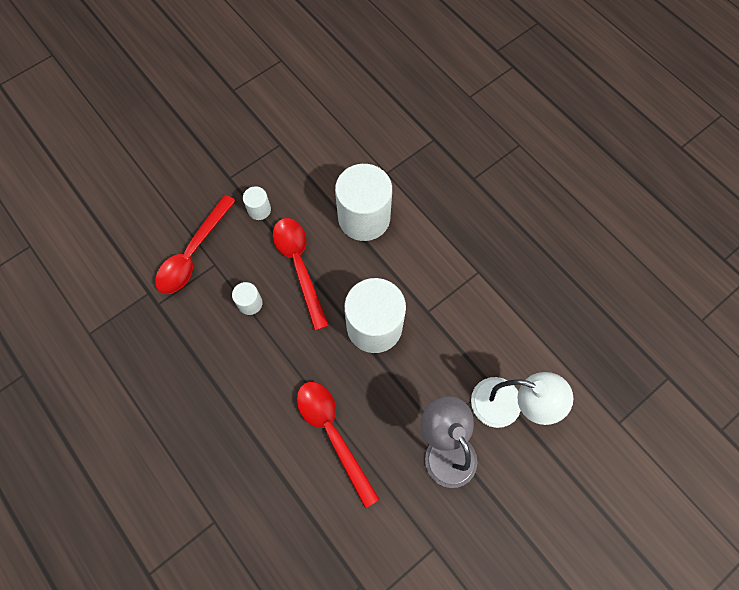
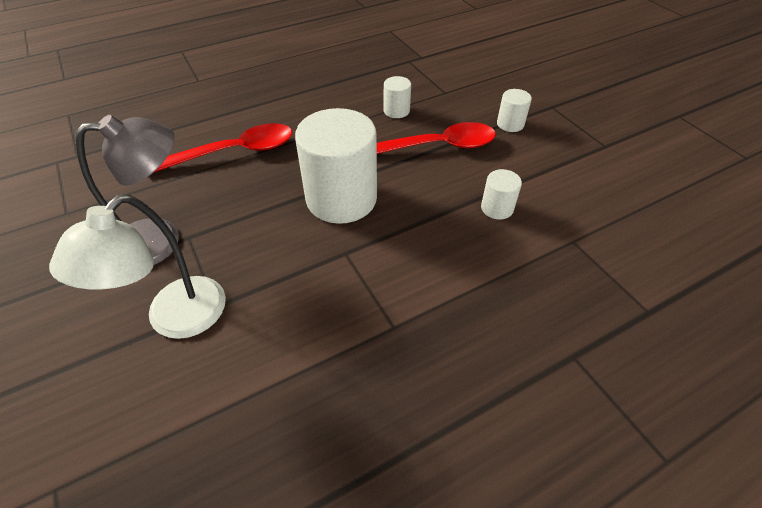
camera: 100 degrees right, 20 degrees down
red spoon [155,195,236,294] -> none
white cylinder [335,164,392,241] -> white cylinder [481,169,522,220], size x0.45

